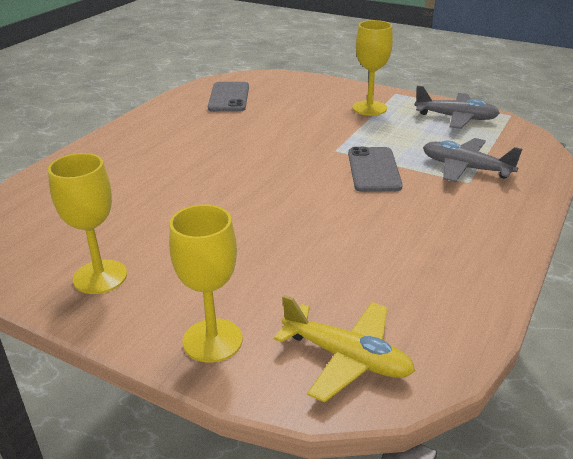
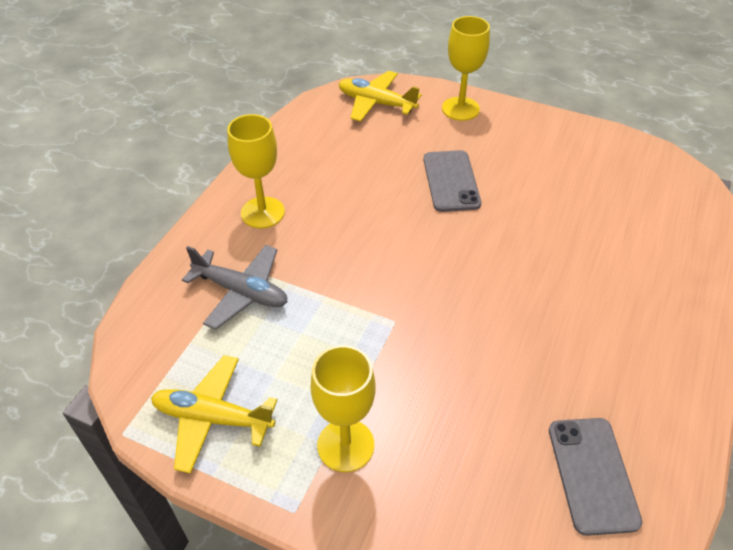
camera: 175 degrees right, 15 degrees up
yellow goblet [48,153,127,294] -> yellow goblet moved to [227,114,285,228]
grey phone [348,147,403,192] -> grey phone moved to [423,150,481,212]
grey plane [415,86,500,129] -> yellow plane [151,355,277,474]

